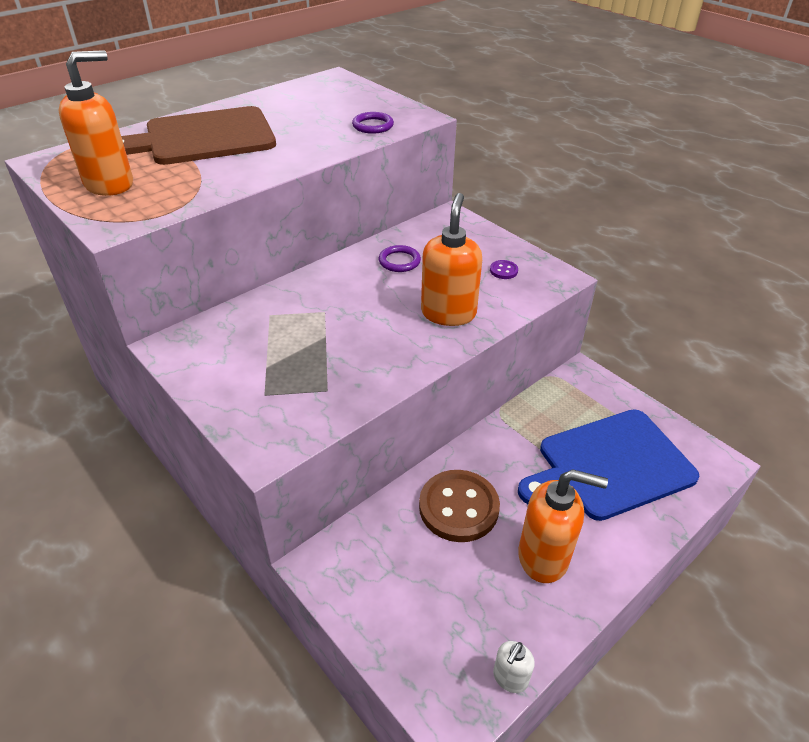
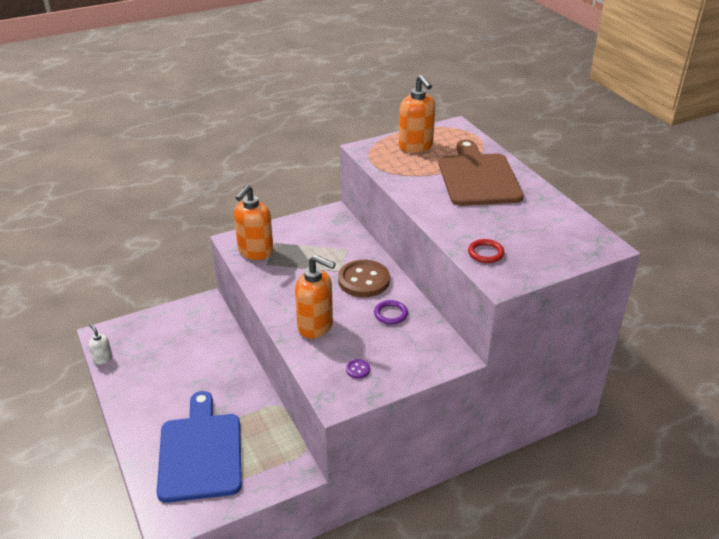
camera: 105 degrees right, 5 degrees down
purple ring [352,112,394,134] -> red ring [468,239,505,263]
brown button [419,470,500,542] -> brown button moved to [338,260,390,297]
orange soap dispenser [518,469,608,583] -> orange soap dispenser moved to [234,185,274,260]

